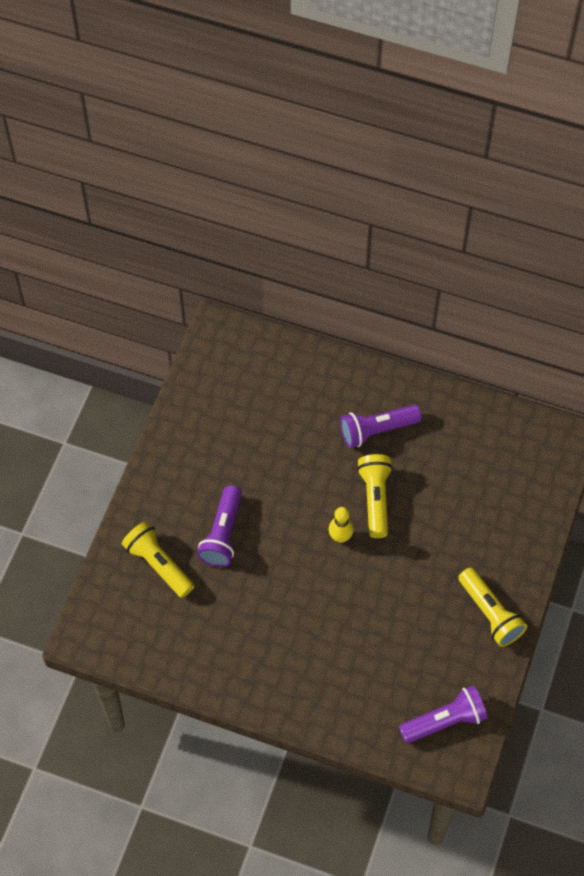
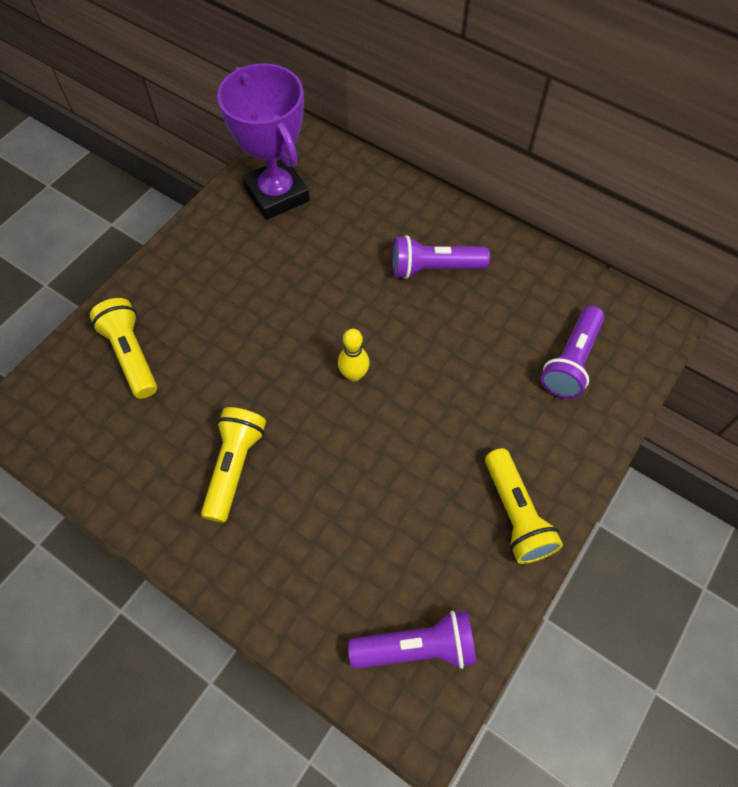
camera: 15 degrees right, 0 degrees up
purple flashlight [197,486,242,567] -> purple flashlight moved to [541,306,605,399]
yellow flashlight [357,454,393,538] -> yellow flashlight moved to [201,407,266,523]
none -> purple trophy [217,64,310,220]

